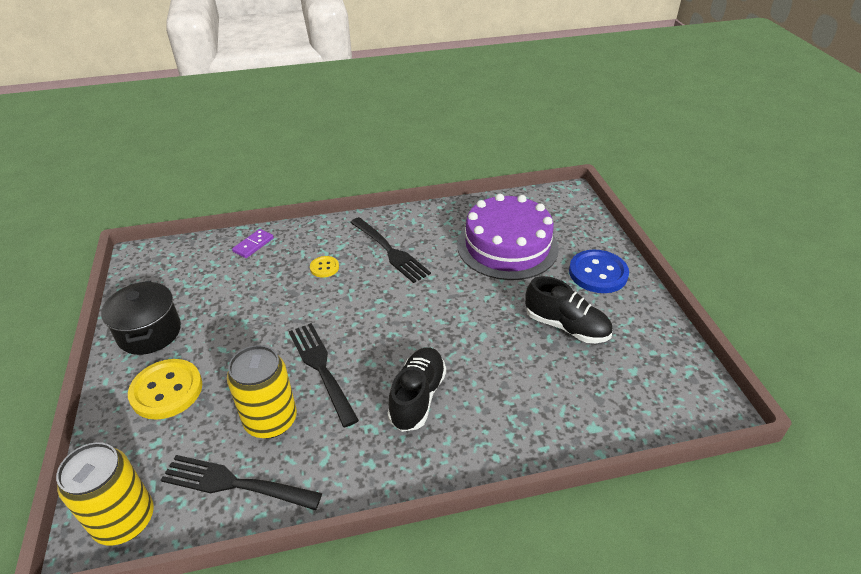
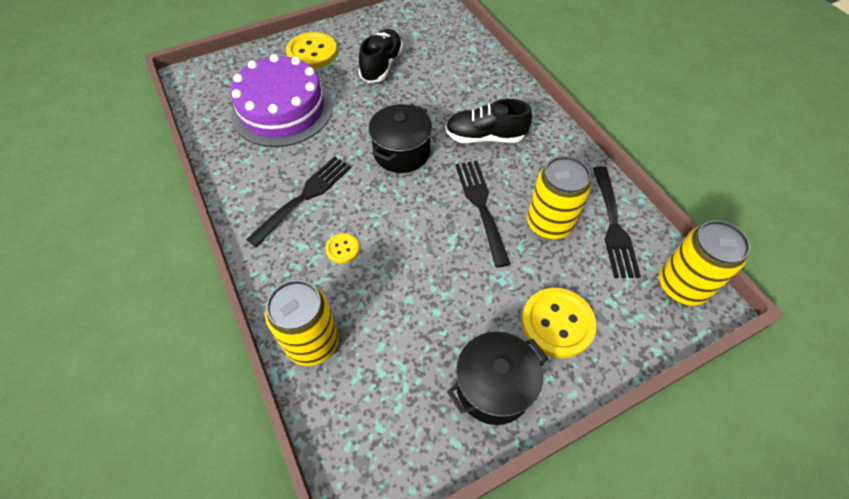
camera: 105 degrees left, 15 degrees up
purple domino [232,229,274,258] -> yellow can [265,280,339,366]
black fork [289,323,359,427] -> black fork turned 120 degrees clockwise [455,161,511,268]
blue button [569,250,629,293] -> yellow button [286,32,337,69]
none -> black pot [369,104,432,173]

